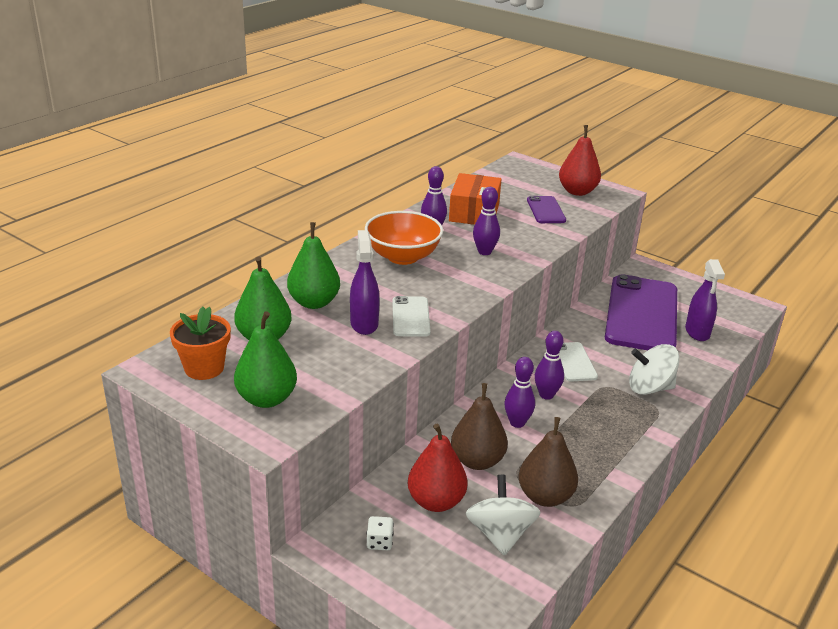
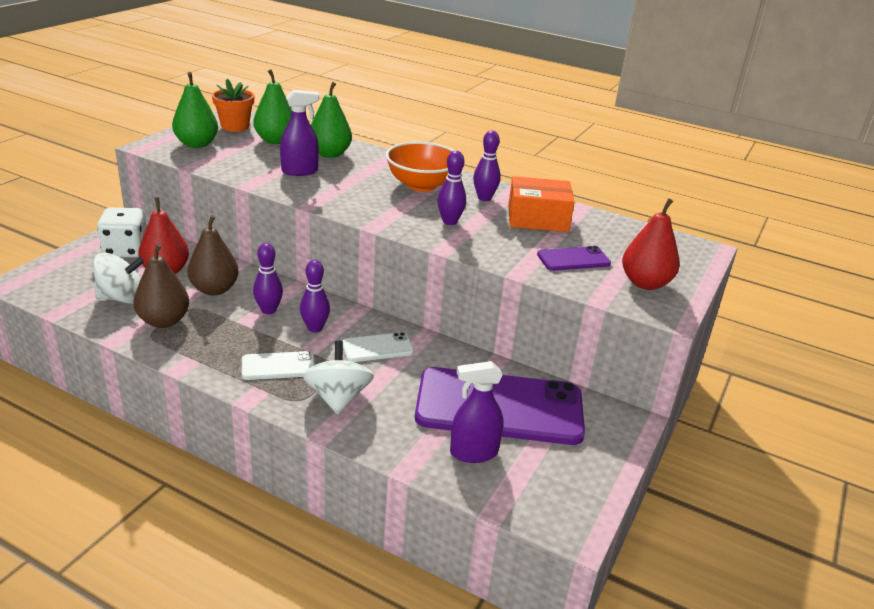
camera: 80 degrees right, 0 degrees up
white dice [367,516,394,550] -> white dice [97,208,147,258], size x2.14
white phone [393,296,431,337] -> white phone moved to [242,351,315,380]

